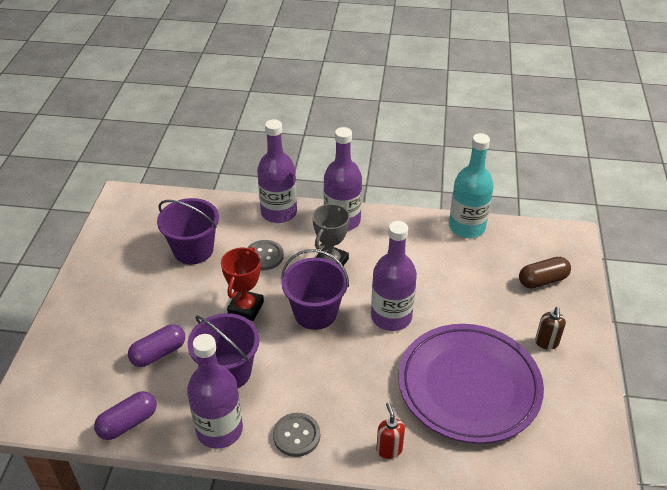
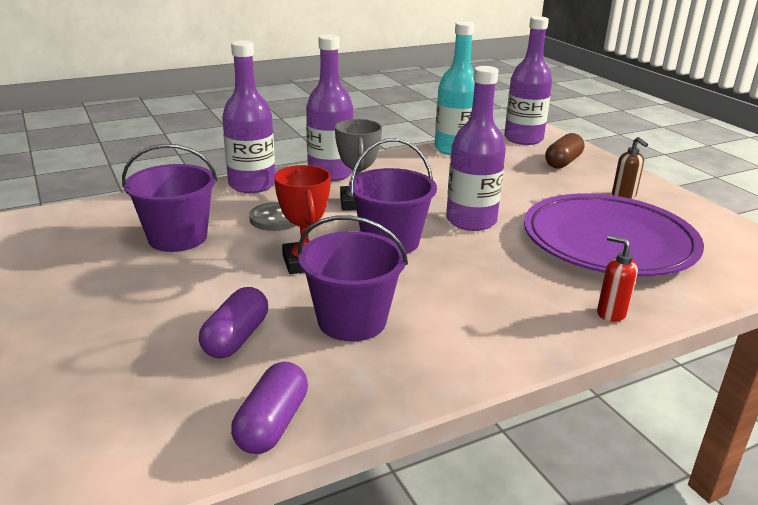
camera: 35 degrees left, 15 degrees down
purple bottle [187,334,243,449] -> purple bottle moved to [504,16,552,145]
grey button [273,413,320,457] -> none

